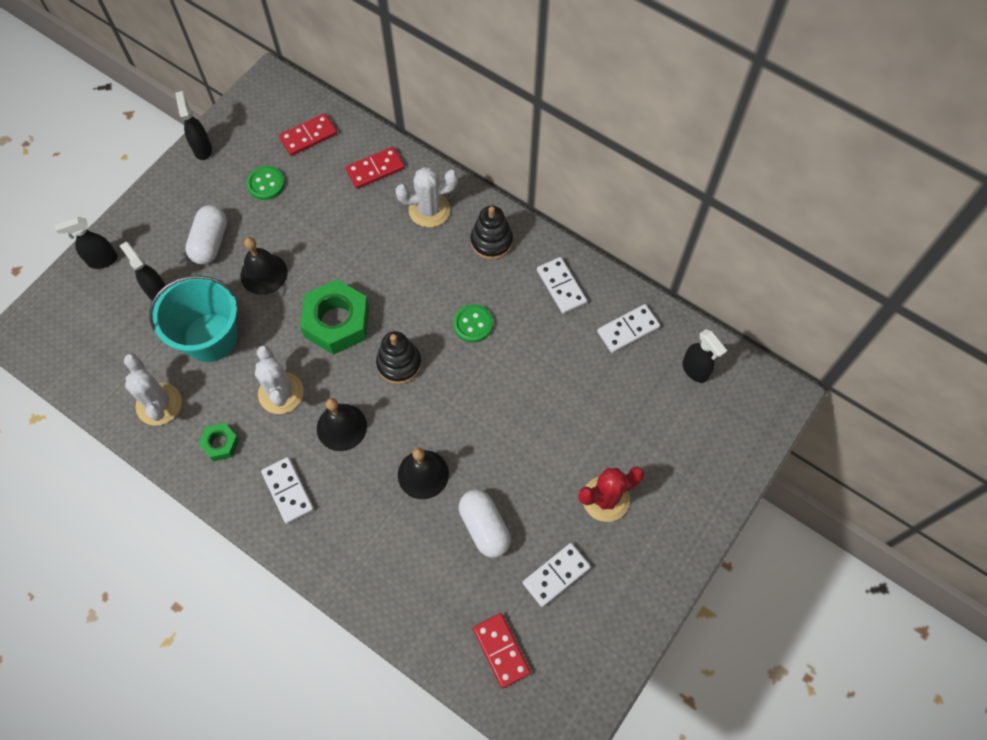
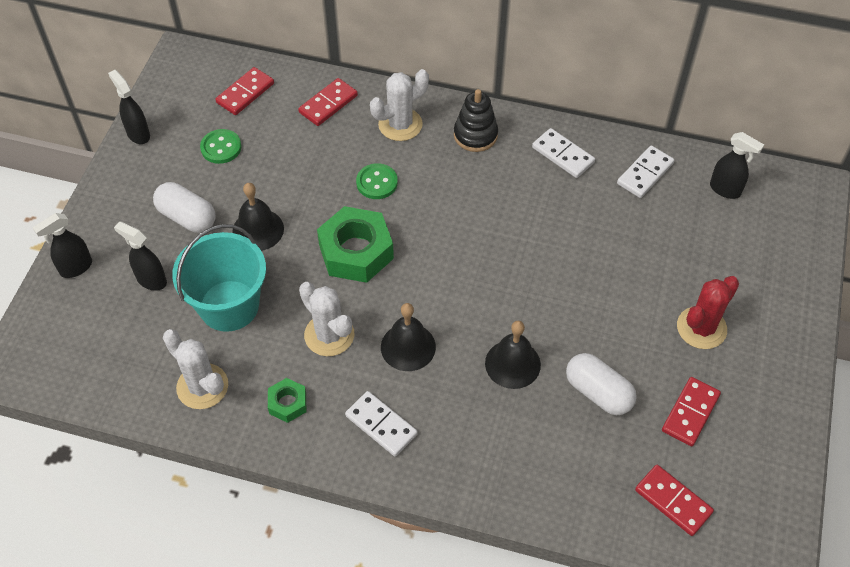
camera: 20 degrees left, 10 degrees down
white capsule [185,205,227,265] -> white capsule turned 45 degrees counterclockwise [153,182,216,233]
black stacking toy [376,331,422,384] -> none
green button [453,304,493,343] -> green button moved to [356,163,398,199]
white domino [523,543,591,607] -> red domino [662,377,721,446]

